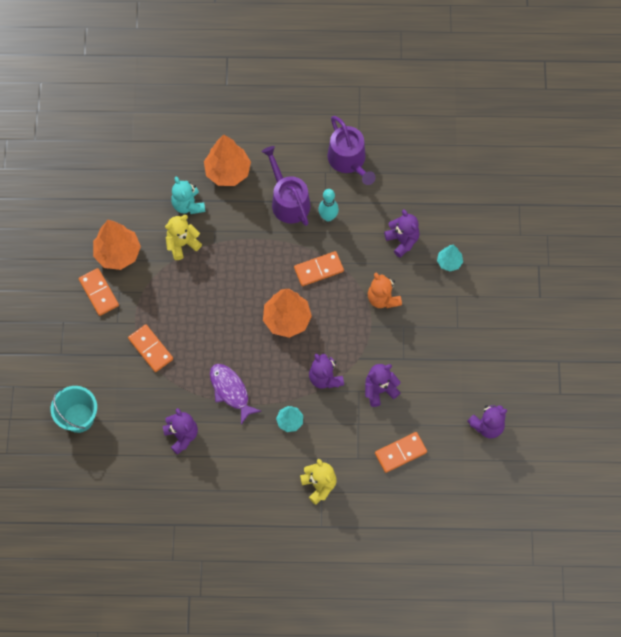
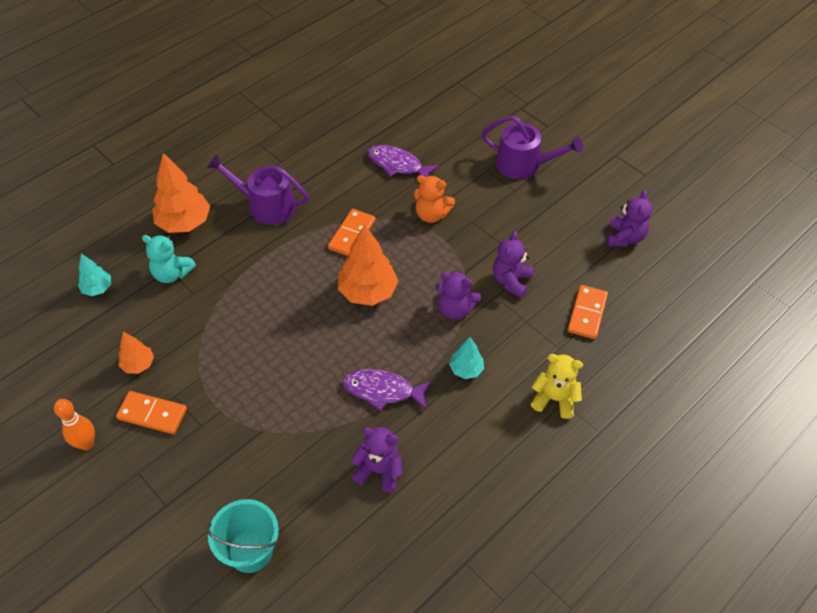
camera: 45 degrees left, 15 degrees down
orange tree [93,220,141,270] -> orange tree [119,332,154,374], size x0.55
orange domino [128,324,173,372] -> none
yellow teddy bear [165,215,202,260] -> none
turquoise bowling pin [318,189,339,222] -> none
purple watering can [328,116,376,185] -> purple watering can moved to [481,116,583,179]
purple teddy bear [384,209,420,258] -> purple fish [367,145,439,177]
turquoise tree [437,245,463,272] -> turquoise tree moved to [78,254,111,296]
none -> orange bowling pin [54,399,95,450]

